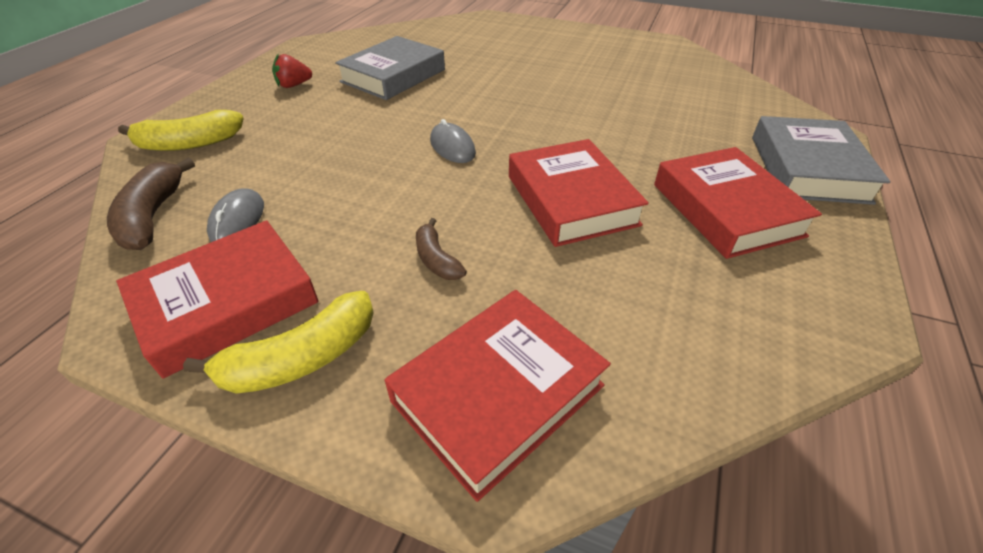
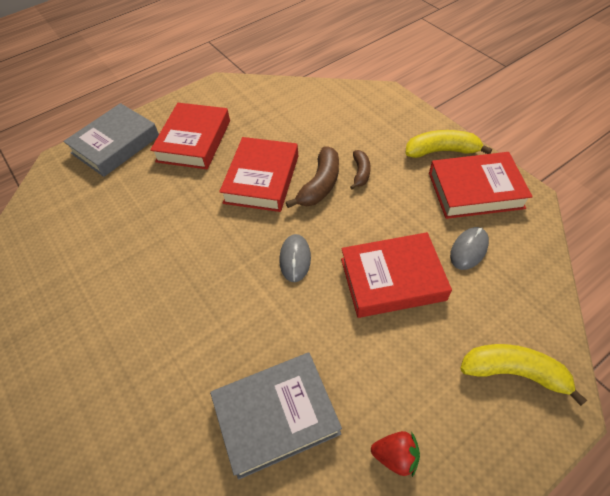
camera: 145 degrees left, 10 degrees up
brown banana [107,158,195,250] -> brown banana moved to [286,146,339,208]
red book [384,290,611,502] -> red book moved to [341,232,452,318]

